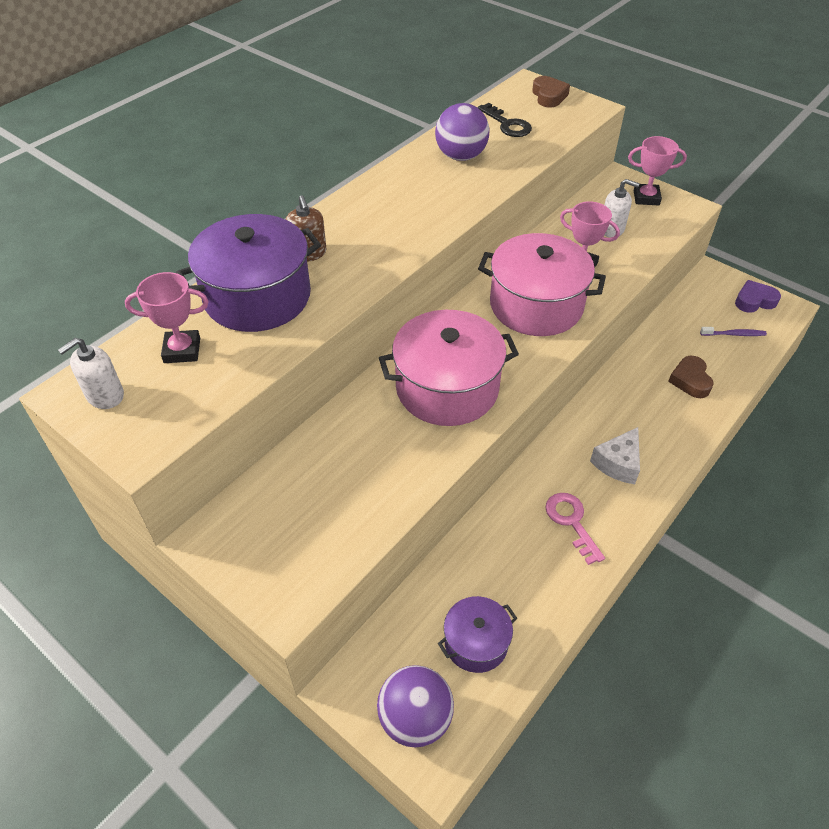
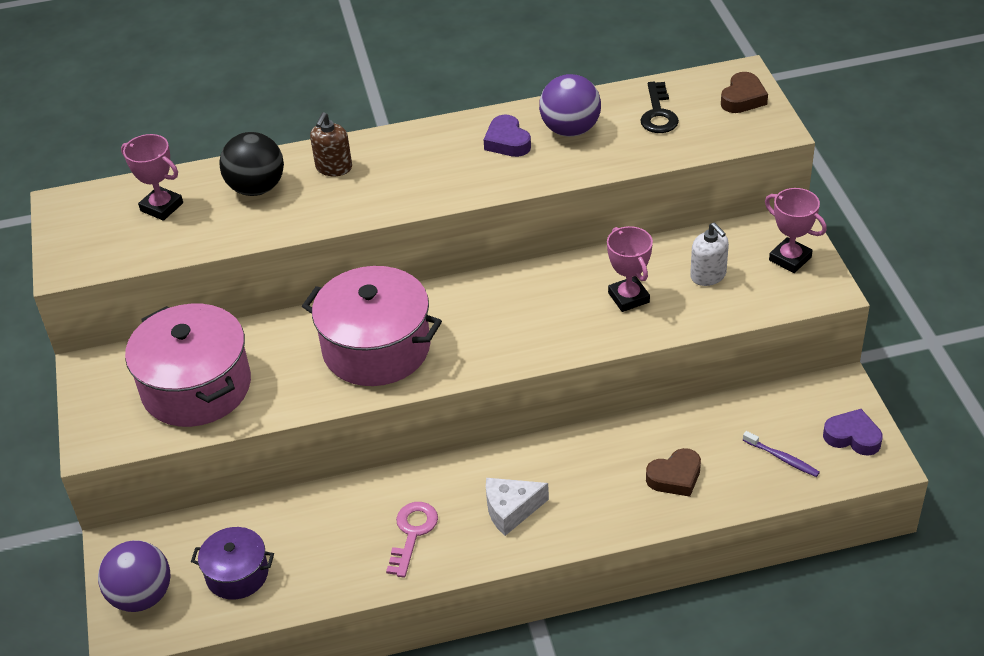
camera: 40 degrees right, 5 degrees down
white soap dispenser [58,338,124,409] -> none
purple pot [176,214,321,332] -> black ball [219,132,284,196]
pink pot [478,233,606,336] -> pink pot moved to [125,304,251,427]
brown heart [668,356,714,398] -> brown heart turned 150 degrees counterclockwise [646,448,701,497]
none -> purple heart [484,115,531,157]

